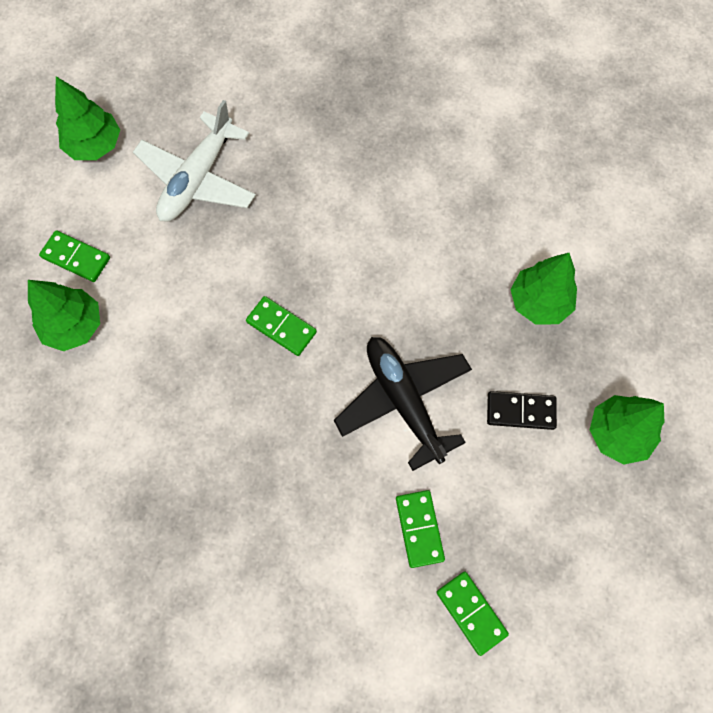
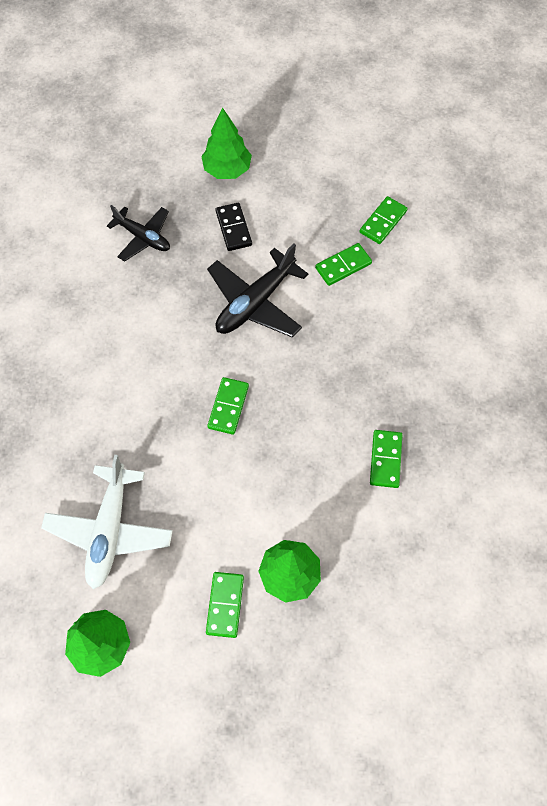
camera: 110 degrees left, 5 degrees down
white plane [133,100,256,222] -> white plane turned 90 degrees clockwise [41,455,173,589]
green tree [510,253,577,325] -> black plane [107,205,170,262]
none -> green domino [370,430,402,488]

